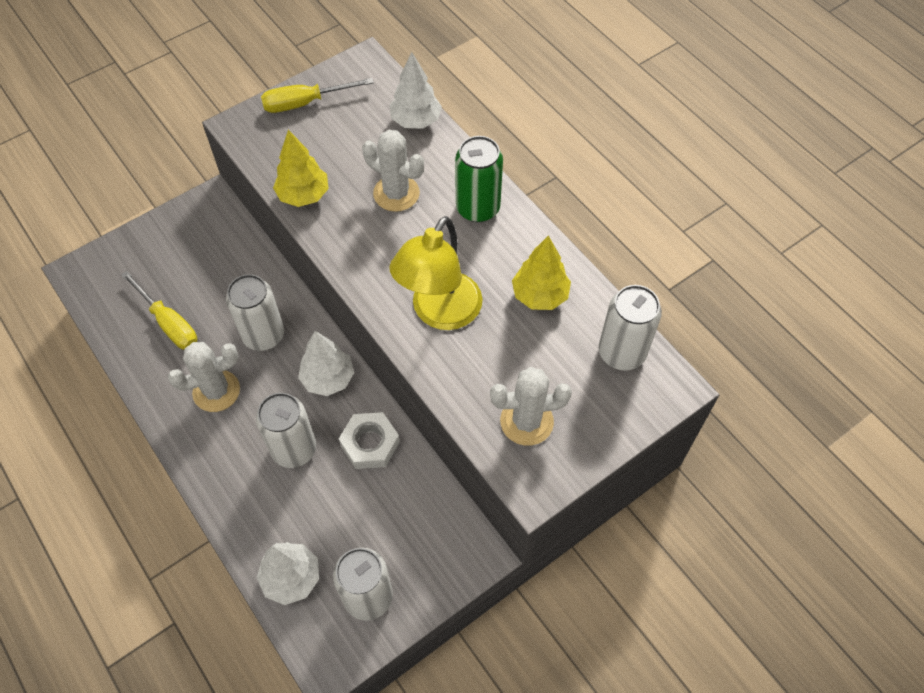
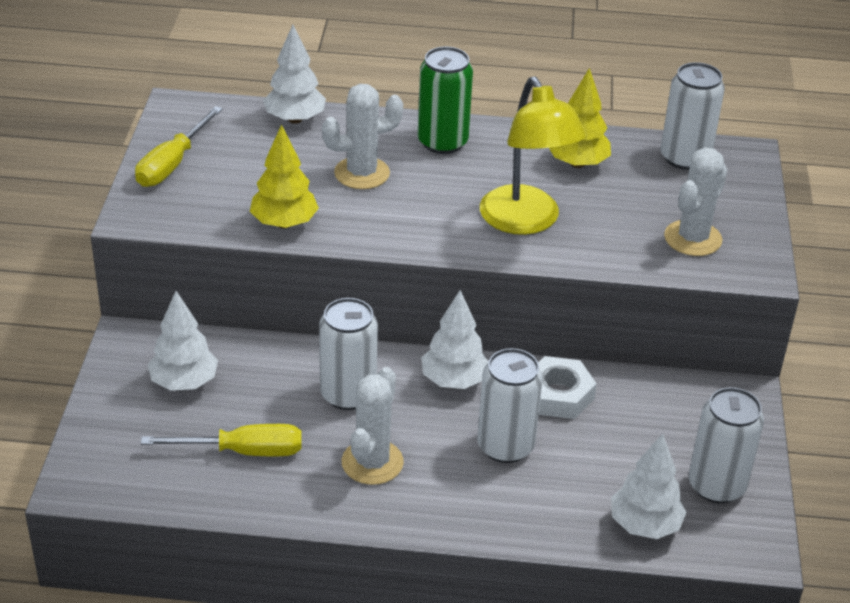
camera: 50 degrees left, 20 degrees down
none -> white tree [148,291,218,391]

